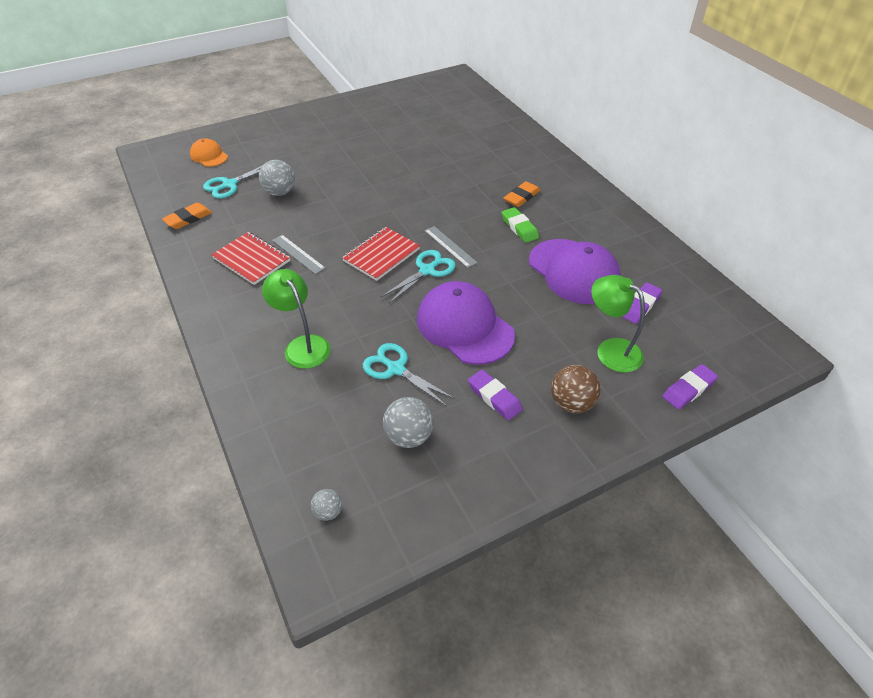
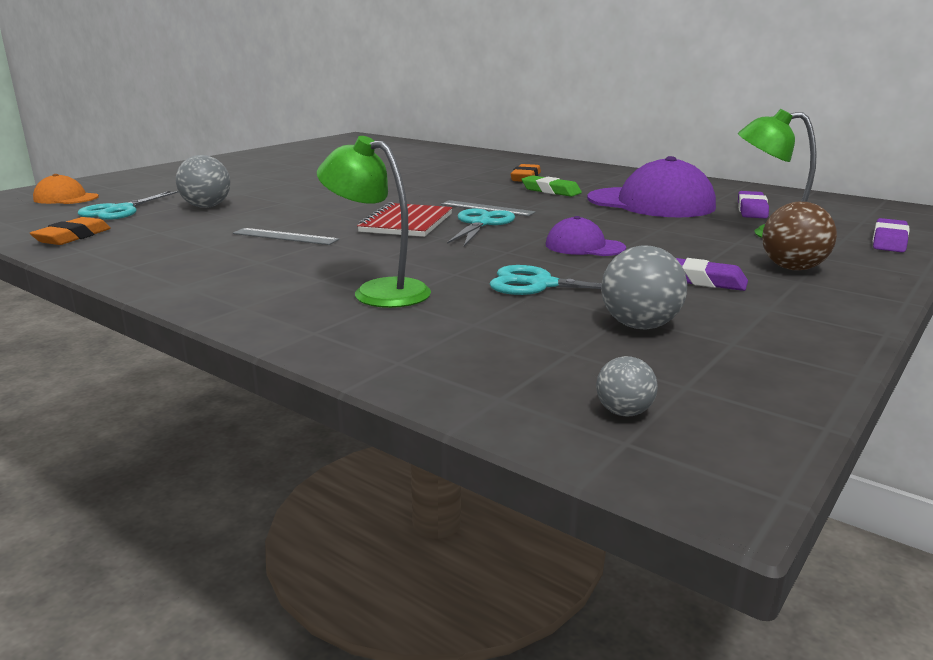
camera: 25 degrees left, 25 degrees down
red notebook [211,232,290,285] -> none
purple cap [417,281,515,365] -> purple cap [546,216,626,256], size x0.52

